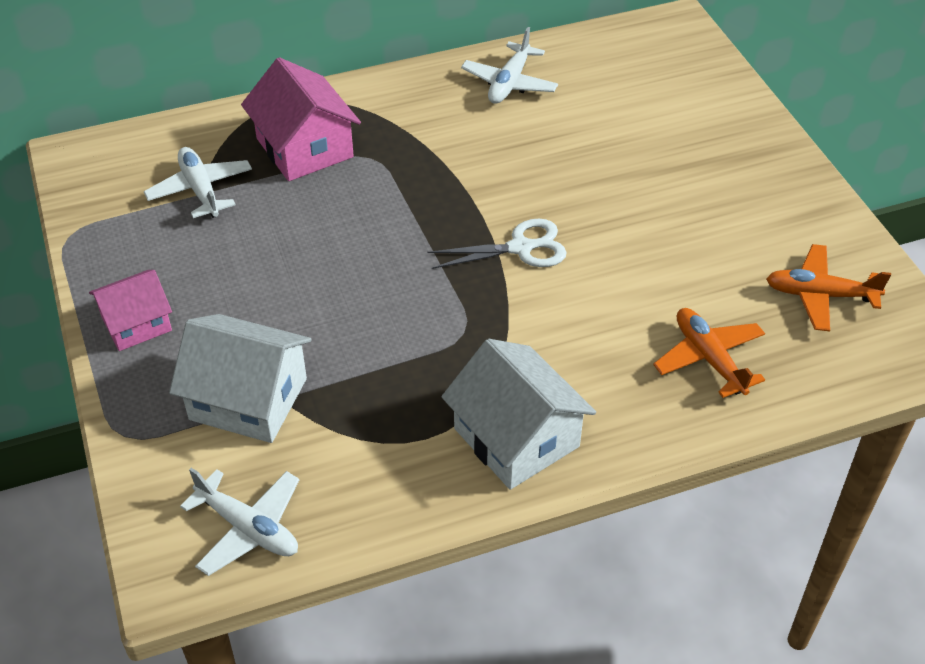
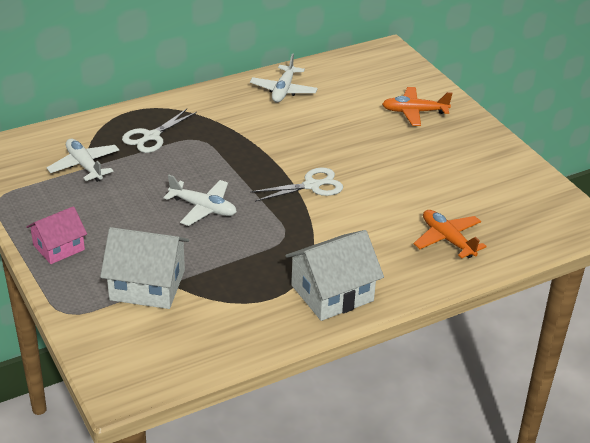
camera: 10 degrees left, 10 degrees down
white plane [180,468,299,576] -> white plane moved to [163,175,237,226]
pink house [241,57,361,181] -> white scissors [122,109,197,153]
white house [441,339,596,490] -> white house turned 75 degrees counterclockwise [285,230,384,321]
orange plane [766,244,891,331] -> orange plane moved to [382,87,453,126]

